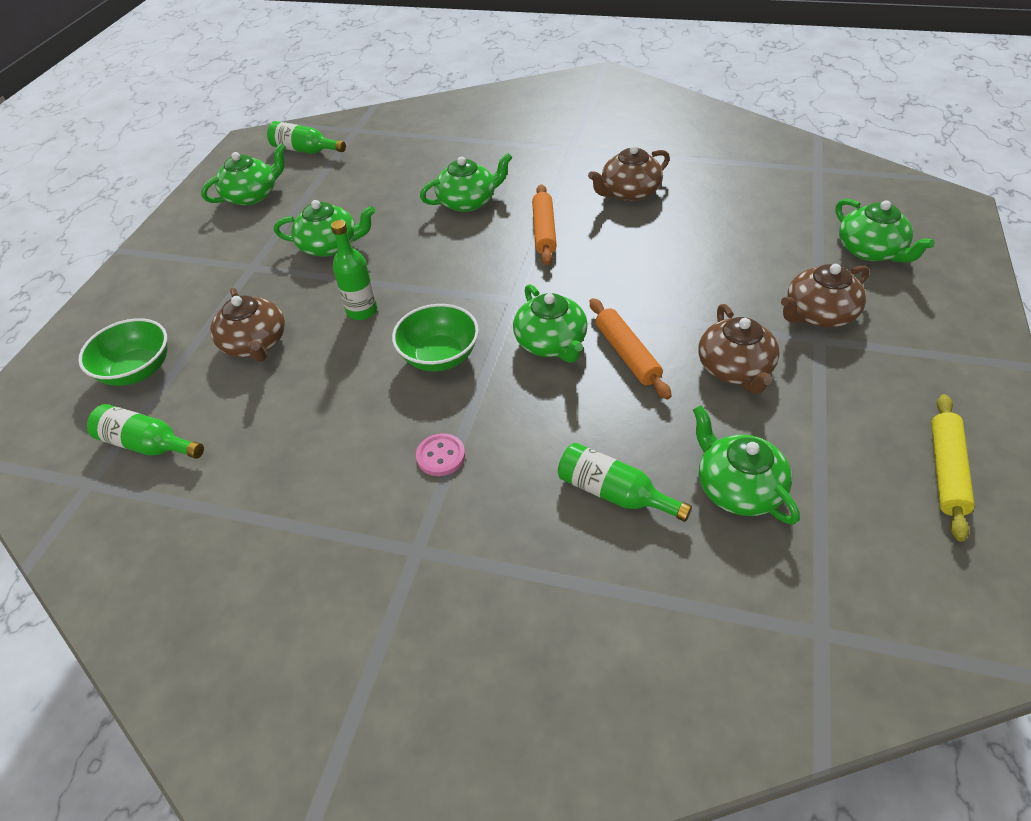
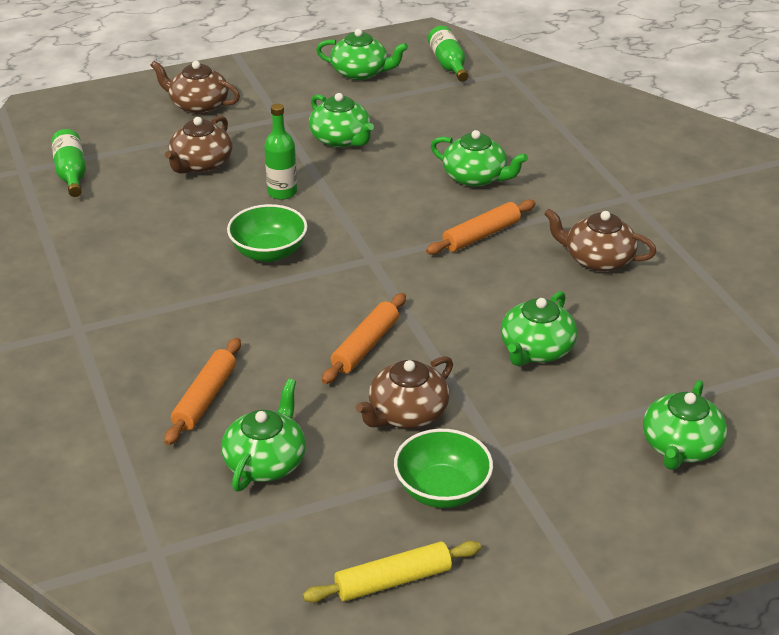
camera: 50 degrees right, 10 degrees down
green bowl [78,318,167,386] -> green bowl moved to [394,429,493,508]
pink button [416,433,465,476] -> none
green teapot [513,284,588,363] -> green teapot moved to [501,291,577,366]
green bottle [558,443,692,522] -> orange rolling pin [164,338,241,445]
brown teapot [781,264,870,328] -> brown teapot moved to [150,61,240,114]

